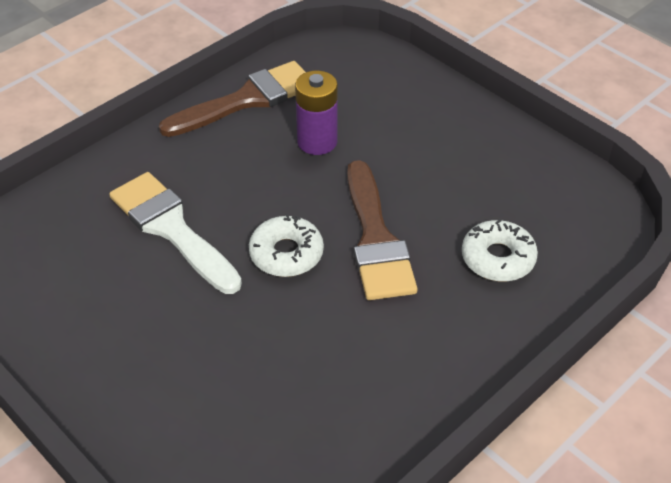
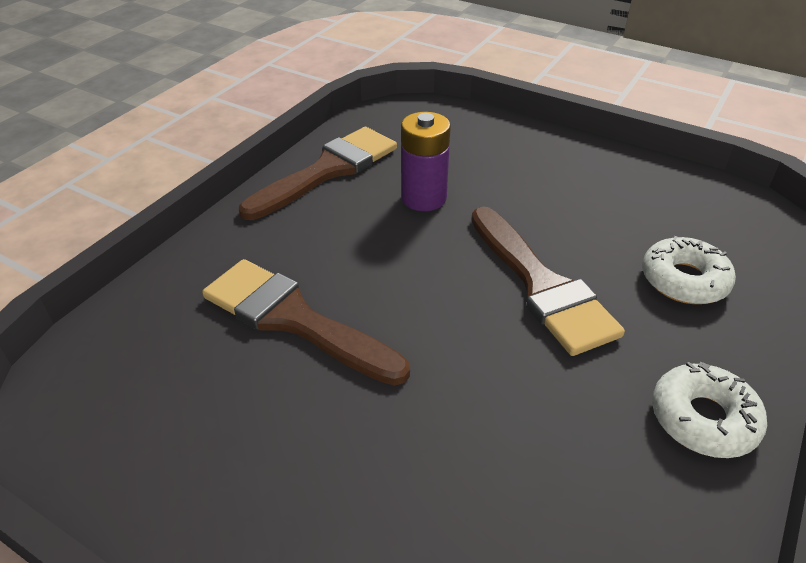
camera: 15 degrees left, 5 degrees down
white brush [109,172,242,294] -> brown brush [202,259,410,386]
white donut [249,214,324,277] -> white donut moved to [652,362,767,458]

